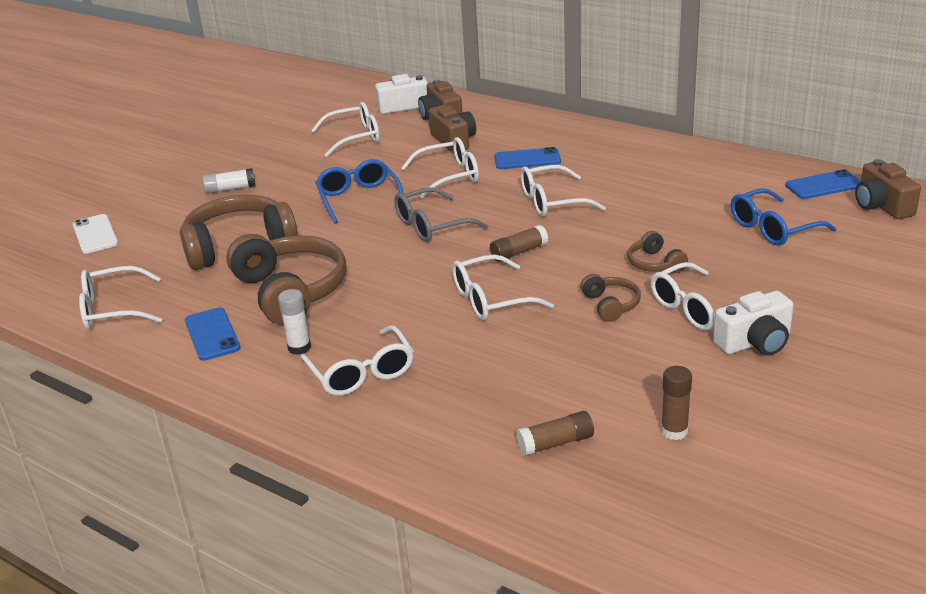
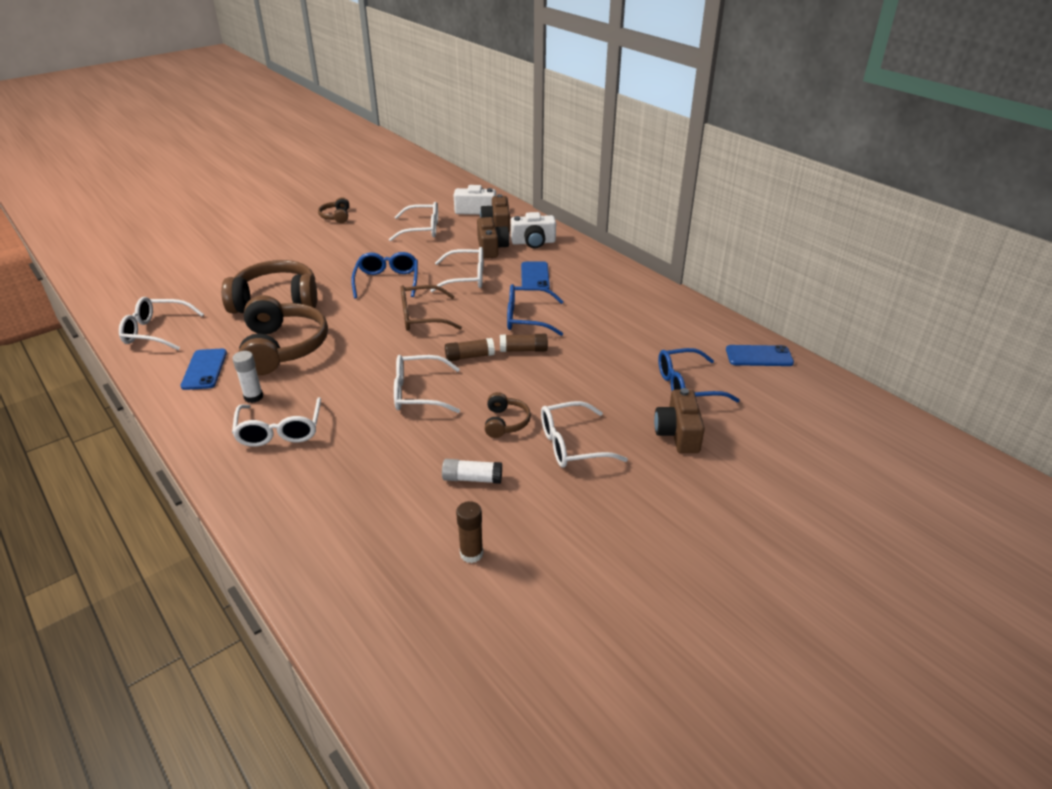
camera: 15 degrees right, 5 degrees up
white phone [73,214,118,254] -> none
white glue stick [202,168,255,194] -> white glue stick moved to [442,459,502,484]
grey glasses [394,187,488,242] -> brown glasses [400,285,462,331]
blue phone [494,147,561,169] -> blue phone turned 75 degrees clockwise [521,261,550,291]
brown glue stick [516,411,594,456] -> brown glue stick moved to [500,334,548,352]
white glasses [521,165,606,217] -> blue glasses [507,284,564,336]
brown headphones [627,231,688,273] -> brown headphones moved to [318,197,349,223]
white camera [713,291,794,355] -> white camera moved to [511,212,556,249]
brown camera [855,159,921,219] -> brown camera moved to [654,388,705,453]

